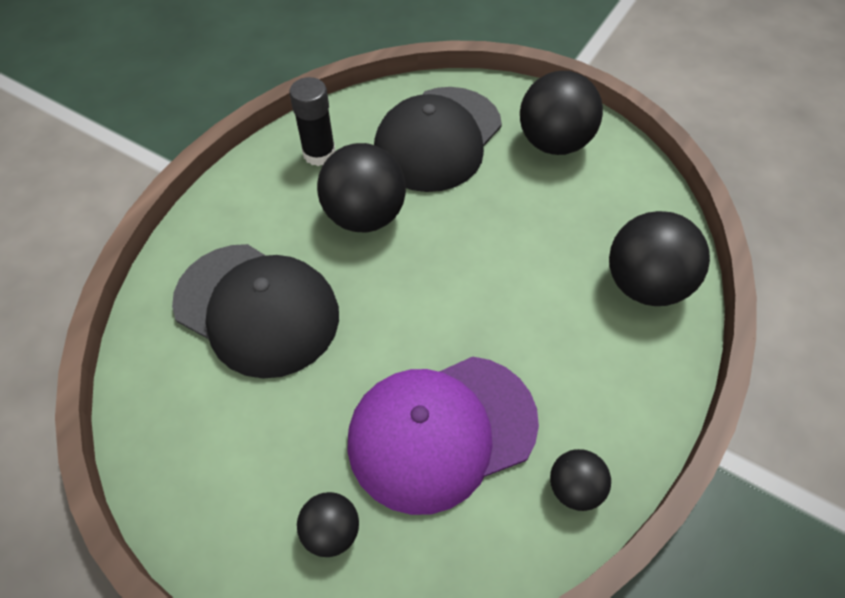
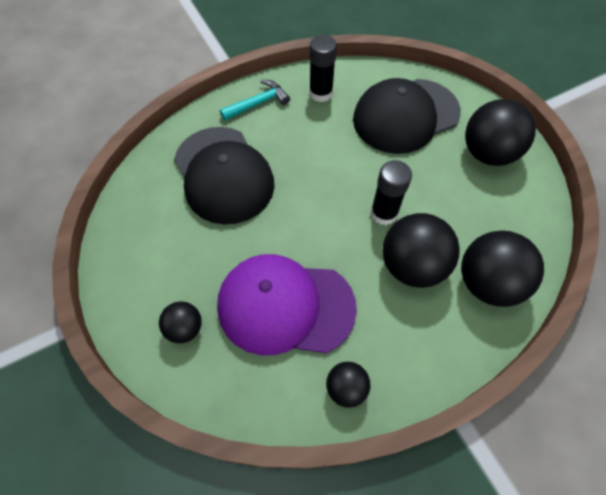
camera: 30 degrees right, 5 degrees up
black ball [317,143,406,233] -> black ball moved to [383,213,460,288]
none -> turquoise hammer [220,80,290,121]
none -> black glue stick [371,160,412,225]

